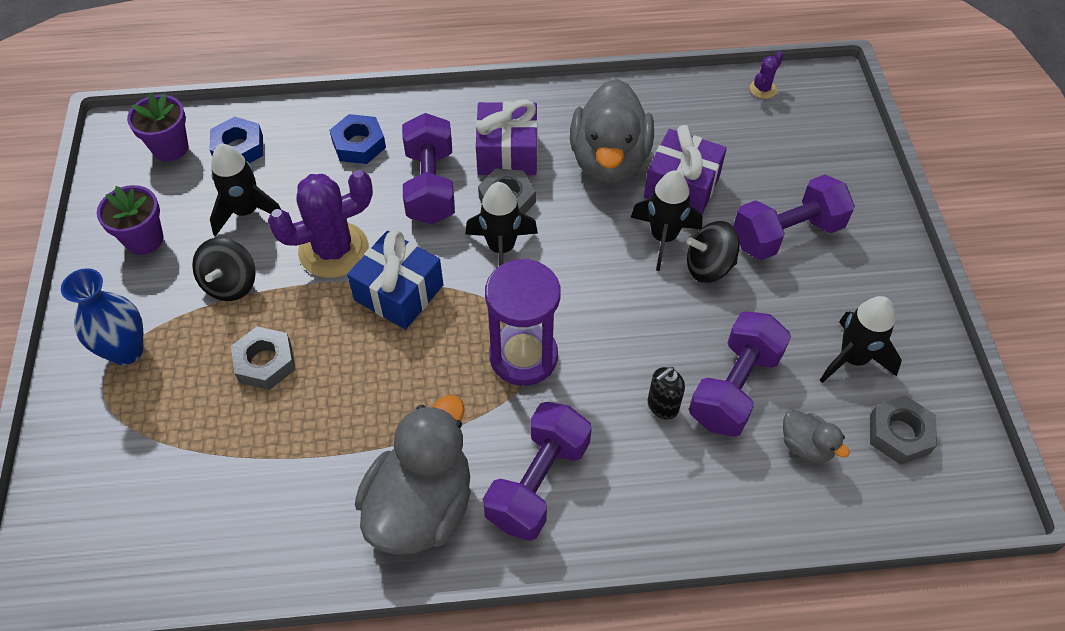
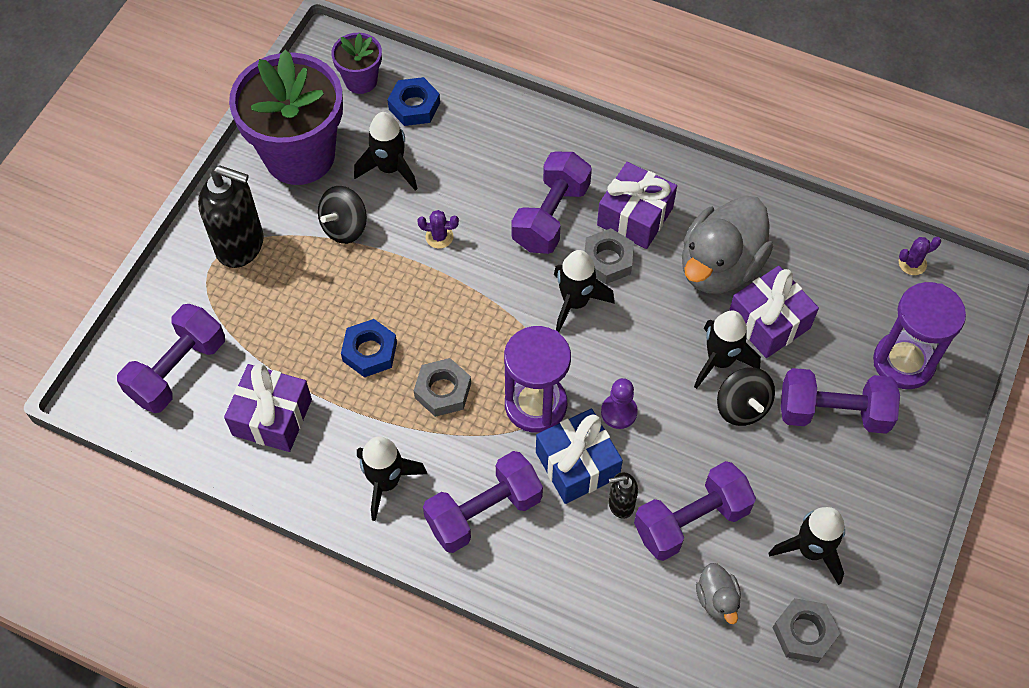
camera: 30 degrees right, 5 degrees up
blue vase [61,268,143,365] -> black soap dispenser [198,165,264,268]
purple flower pot [97,185,164,255] -> purple flower pot [229,49,343,185], size x2.09
grey nut [231,326,296,390] -> grey nut moved to [414,358,471,417]
purple cactus [268,170,373,278] -> purple cactus [417,210,459,249], size x0.44
blue nut [329,114,386,164] -> blue nut moved to [341,319,397,377]
blue gift [347,230,443,330] -> blue gift moved to [536,409,623,504]
grey duck [355,395,471,555] -> black rocket [357,436,427,521]
black spinning top [687,221,740,283] -> black spinning top turned 135 degrees counterclockwise [717,368,775,426]
none -> purple dumbbell [117,304,225,413]
none -> purple gift [224,364,312,452]
none -> purple pawn [601,378,638,429]
none -> purple hourglass [873,282,966,389]

